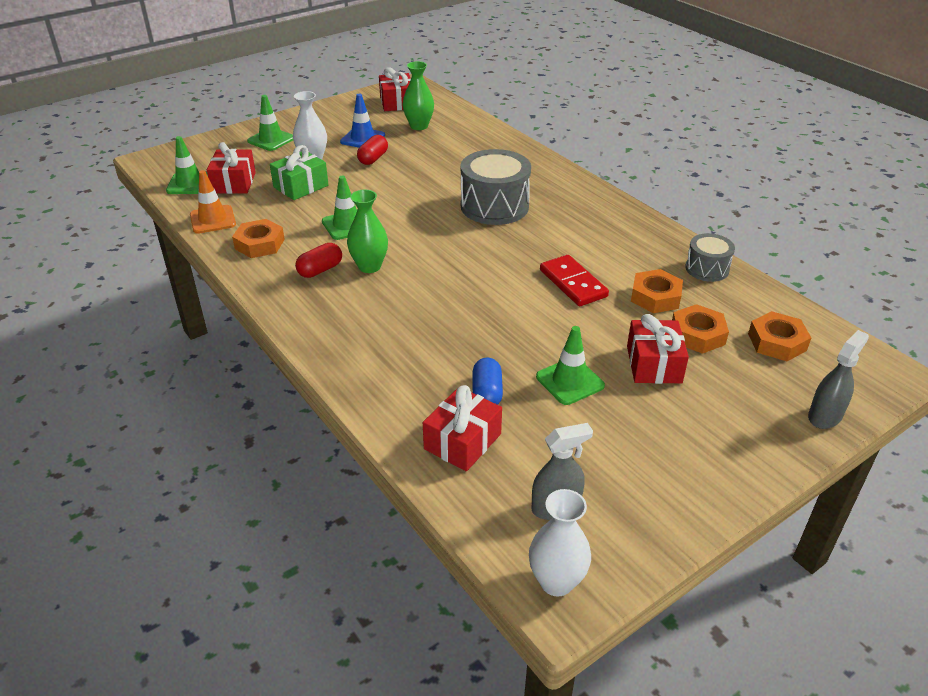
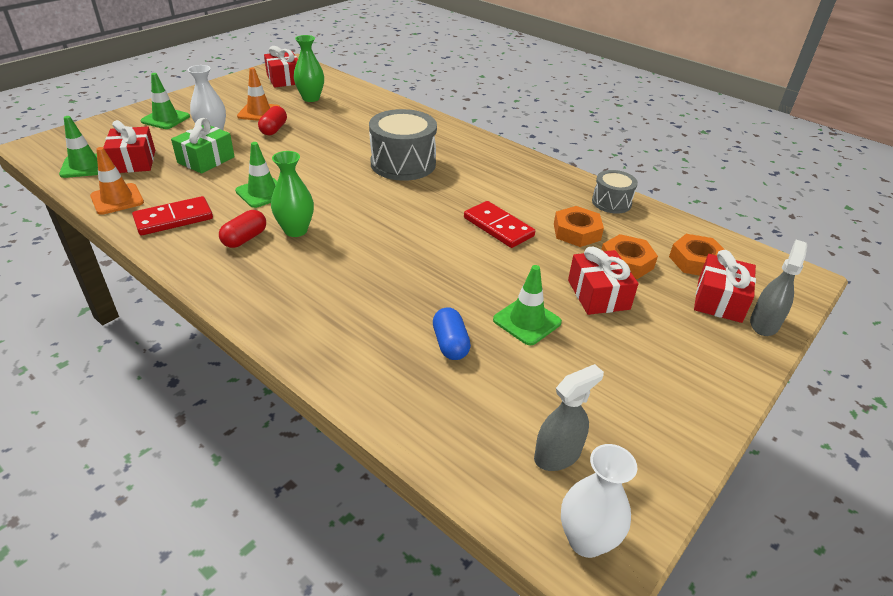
camera: 15 degrees left, 0 degrees up
orange nut [232,219,285,258] -> red domino [132,196,213,235]
blue traffic cone [340,94,385,148] -> orange traffic cone [237,67,280,121]
red gift [423,385,502,471] -> red gift moved to [694,250,756,323]

